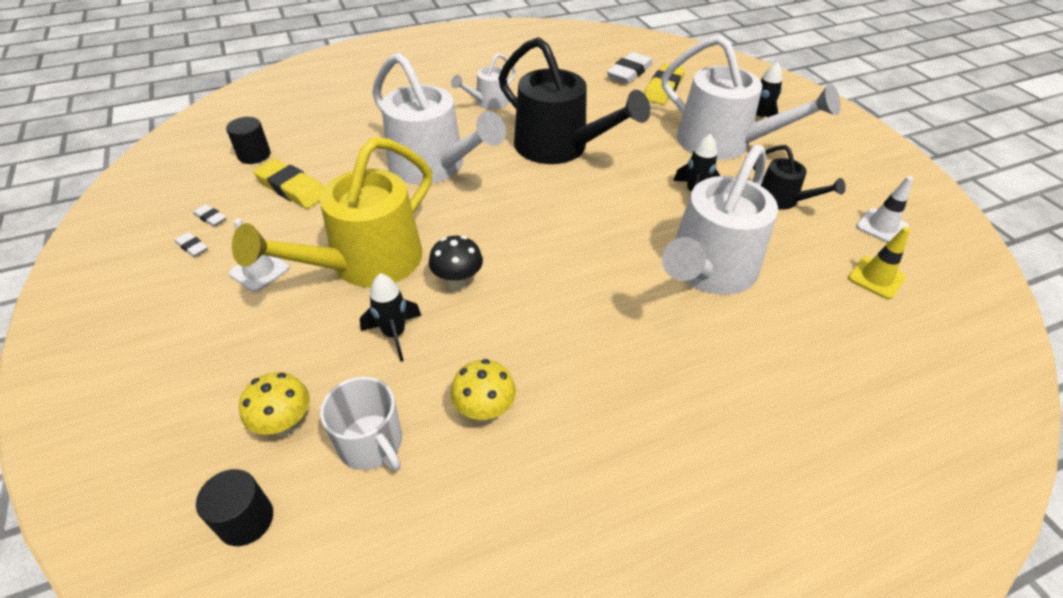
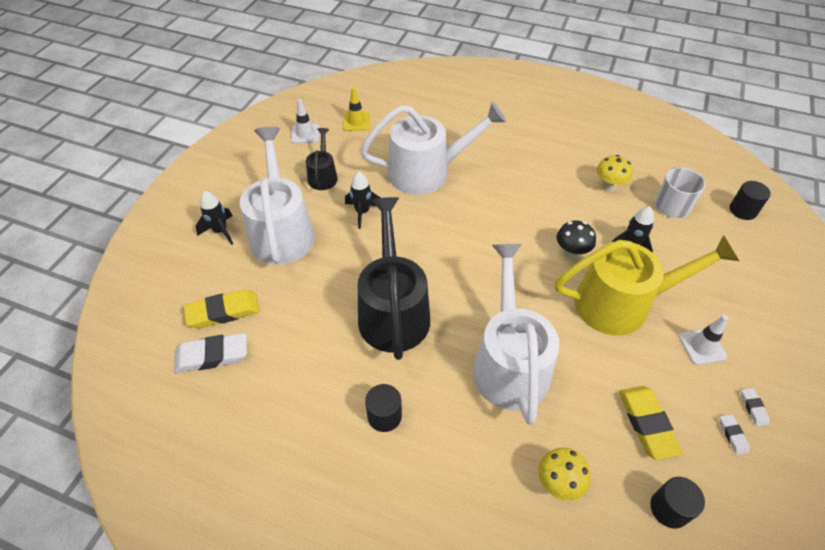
camera: 135 degrees left, 5 degrees up
yellow mushroom [239,372,310,436] -> yellow mushroom moved to [538,448,591,501]
white watering can [451,53,516,109] -> black cylinder [365,384,402,432]

